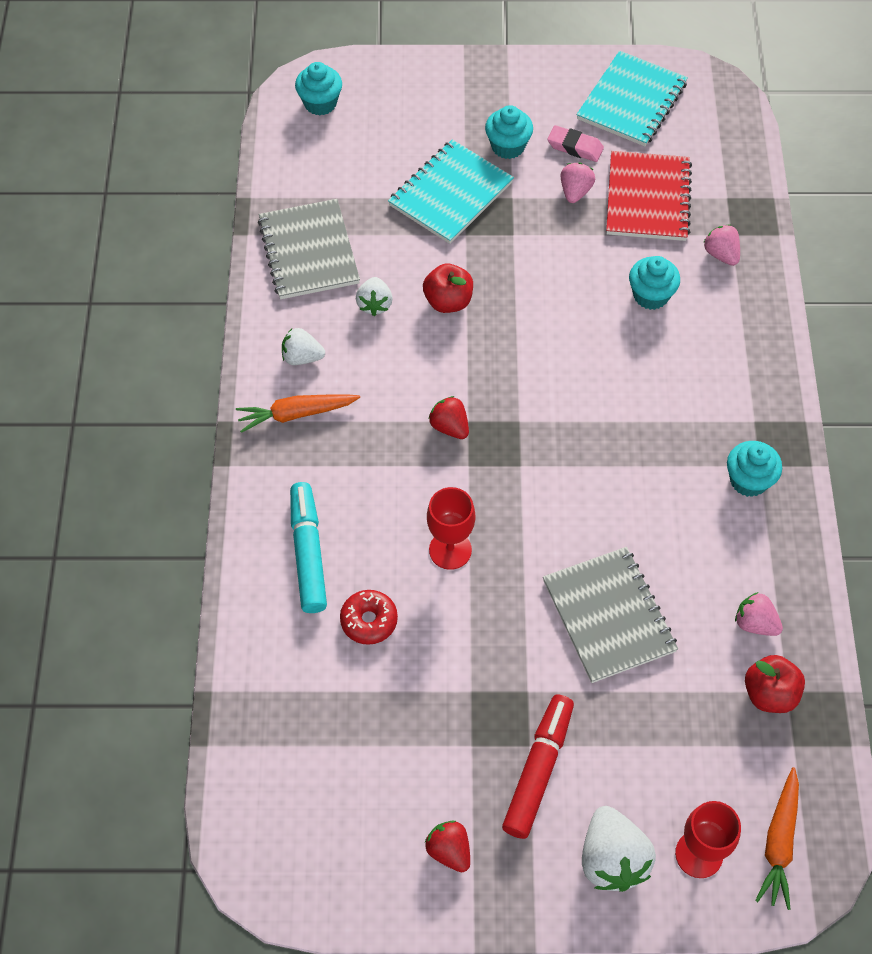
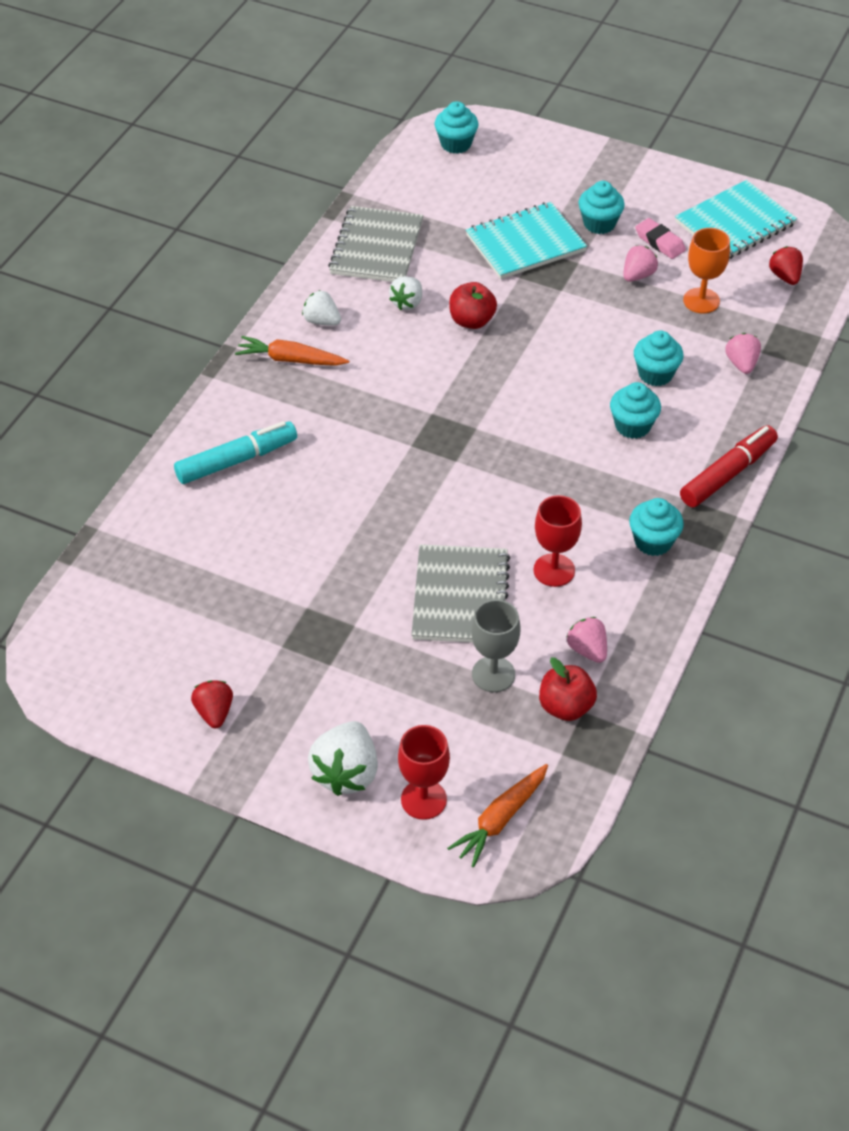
camera: 25 degrees right, 10 degrees down
turquoise marker [290,482,327,613] -> turquoise marker turned 45 degrees clockwise [174,421,297,484]
red donut [340,590,398,645] -> none
red goblet [427,487,475,570] -> red goblet moved to [534,495,582,587]
red strawberry [428,396,469,439] -> red strawberry moved to [769,246,803,285]
red marker [502,694,574,839] -> red marker moved to [680,425,778,507]
red notebook [606,151,692,241] -> orange goblet [683,228,730,313]
none -> grey goblet [471,599,520,692]
none -> turquoise cupcake [610,382,661,439]

